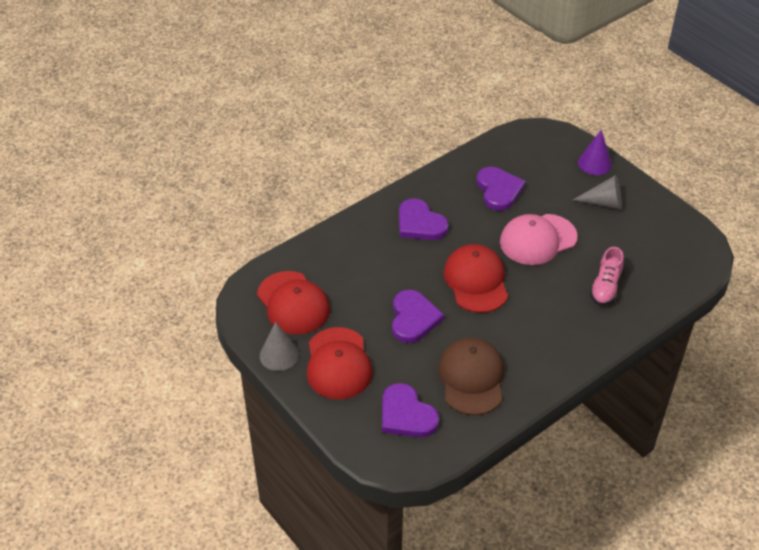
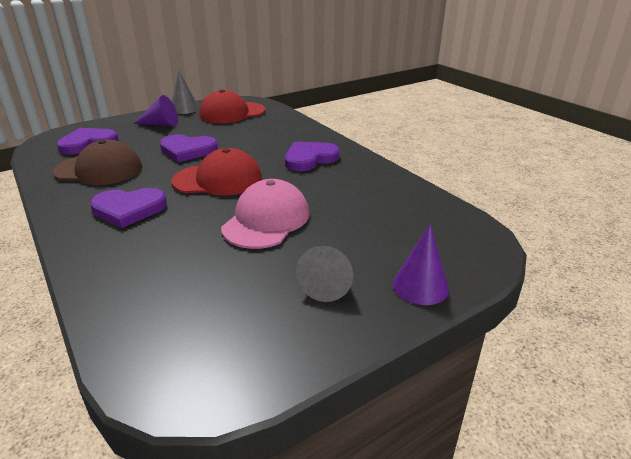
camera: 95 degrees right, 15 degrees down
red cap [307,327,372,399] -> purple cone [133,95,178,126]
purple heart [477,167,526,211] -> purple heart moved to [90,188,167,228]
pink cap [500,214,578,265] -> pink cap turned 45 degrees clockwise [221,179,309,249]
pink shoe [590,247,624,306] -> none

